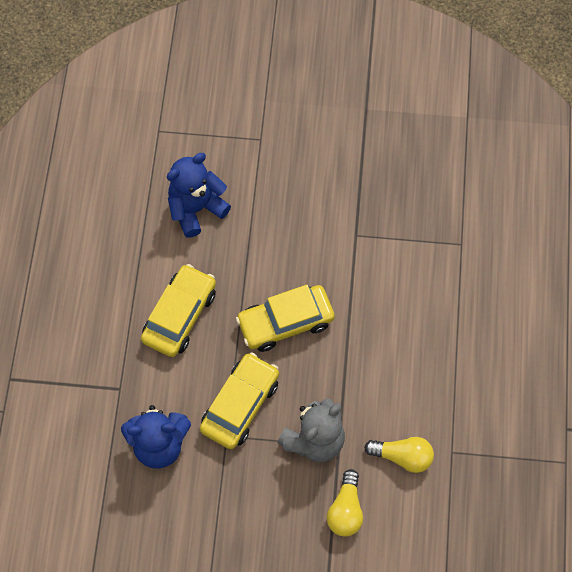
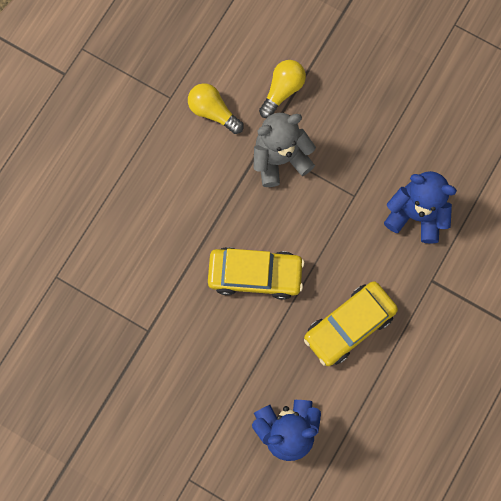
camera: 155 degrees left, 10 degrees up
yellow car [200,352,279,449] -> none

